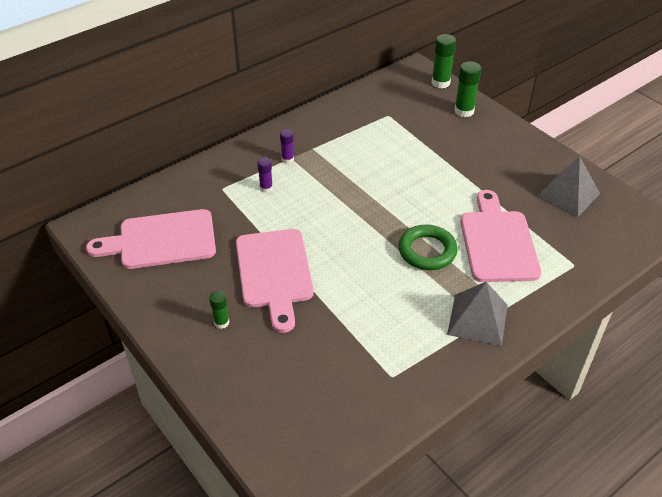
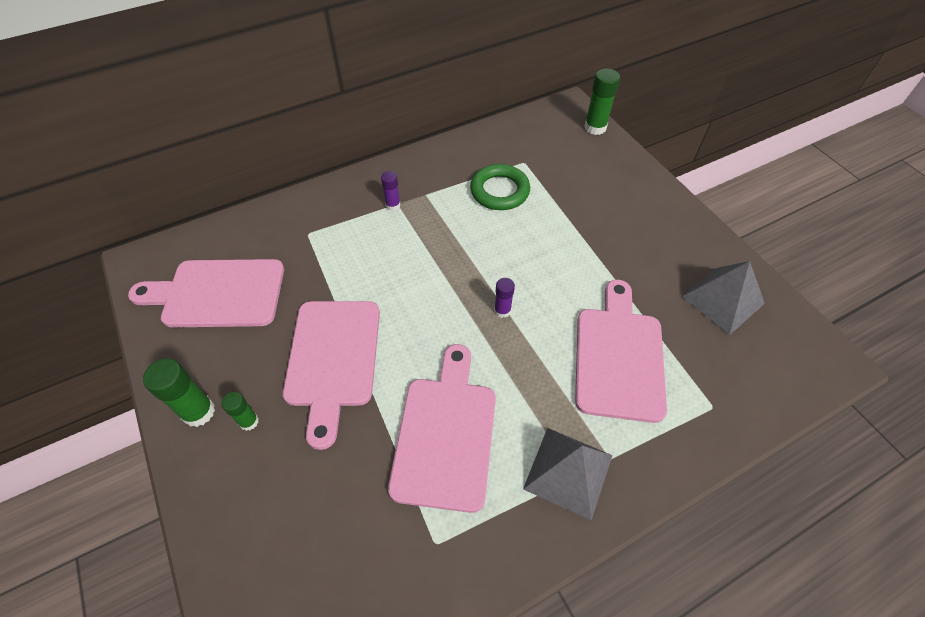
camera: 10 degrees right, 10 degrees up
purple glue stick [257,158,273,193] -> purple glue stick moved to [494,278,515,318]
green ring [399,225,457,270] -> green ring moved to [470,164,530,210]
green glue stick [454,61,482,118] -> green glue stick moved to [143,359,215,427]
none -> pink cutting board [388,344,496,513]

